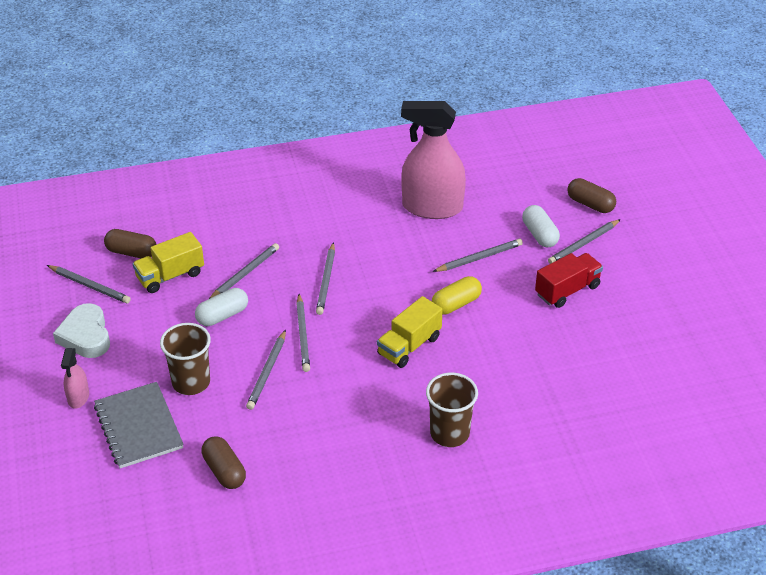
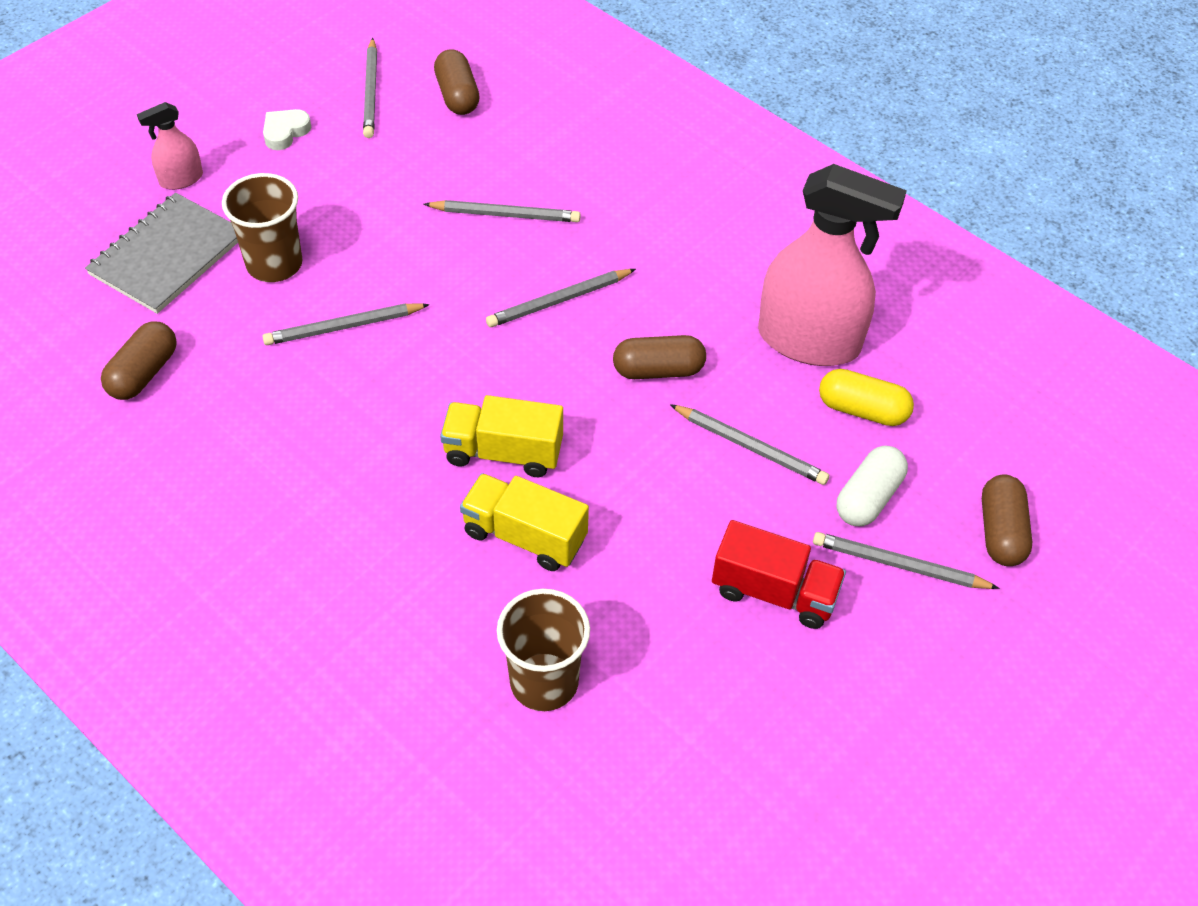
camera: 55 degrees right, 10 degrees up
white heart [53,303,110,358] -> white heart [263,109,311,150], size x0.59
yellow truck [132,232,204,293] -> yellow truck moved to [460,473,589,571]
white capsule [195,288,248,326] -> none
grey pencil [296,294,310,372] -> none
pink spray bottle [401,101,466,219] -> pink spray bottle turned 135 degrees clockwise [758,164,907,366]
brown cup [426,373,478,447] -> brown cup moved to [497,589,590,711]
yellow capsule [432,276,482,315] -> yellow capsule moved to [819,369,914,426]
none -> brown capsule [613,335,706,379]

